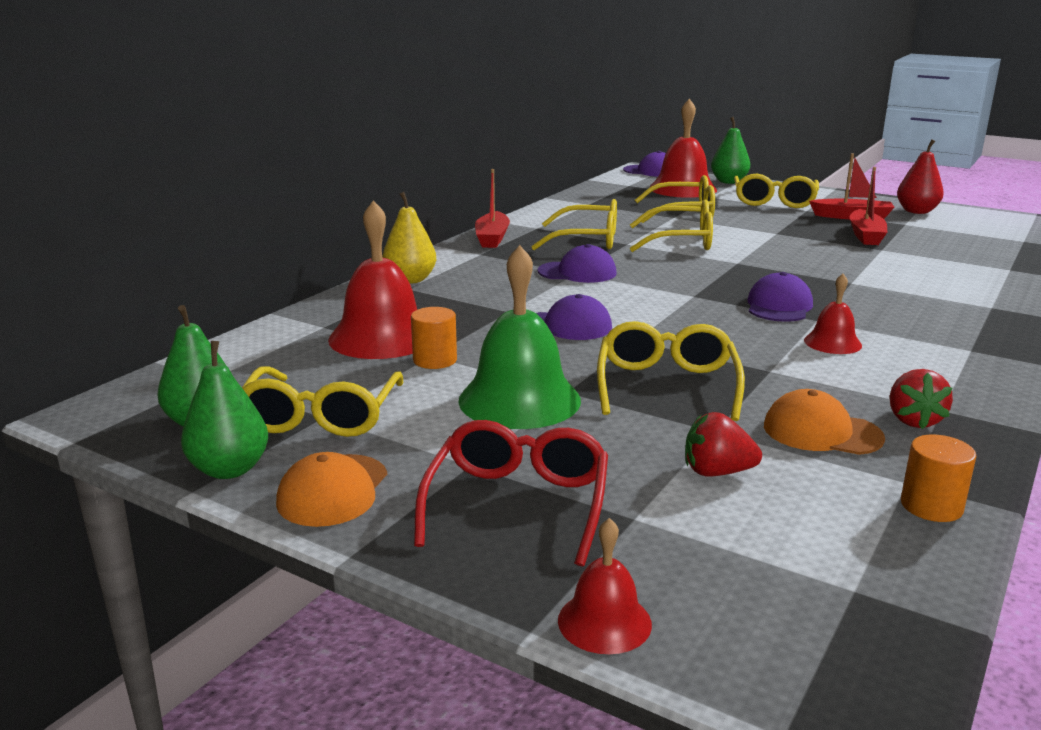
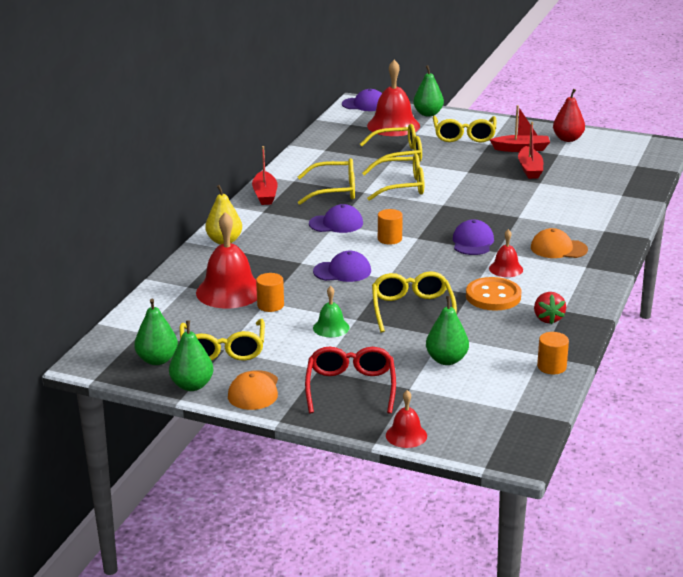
camera: 10 degrees left, 5 degrees up
green bell [458,245,581,429] -> green bell [313,286,350,337], size x0.52
red strawberry [685,412,762,477] -> green pear [426,296,469,365]
orange cap [764,389,885,455] -> orange cap moved to [531,228,588,258]
none -> orange cylinder [378,209,403,244]
none -> orange button [466,277,522,311]

